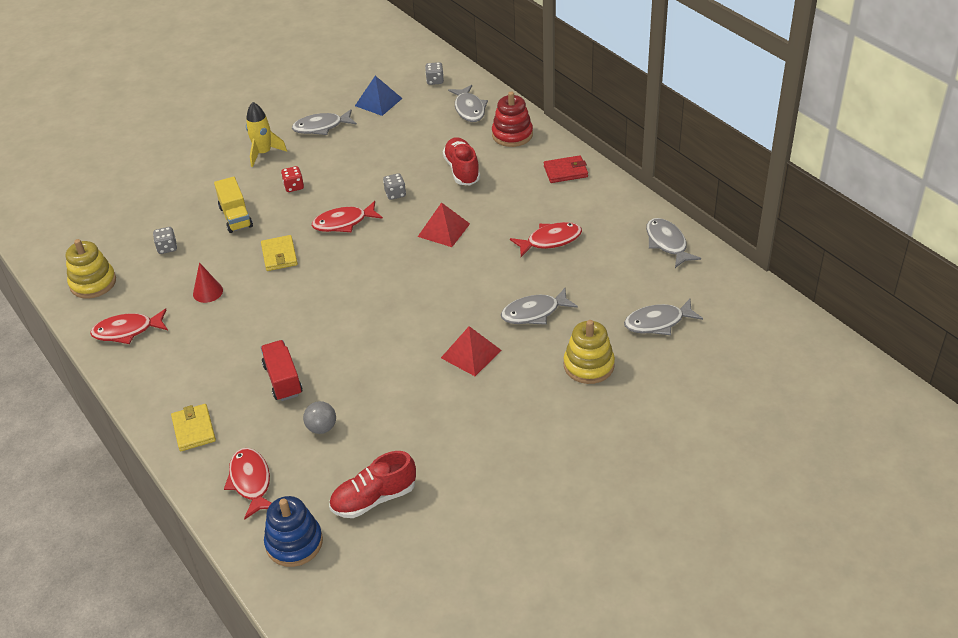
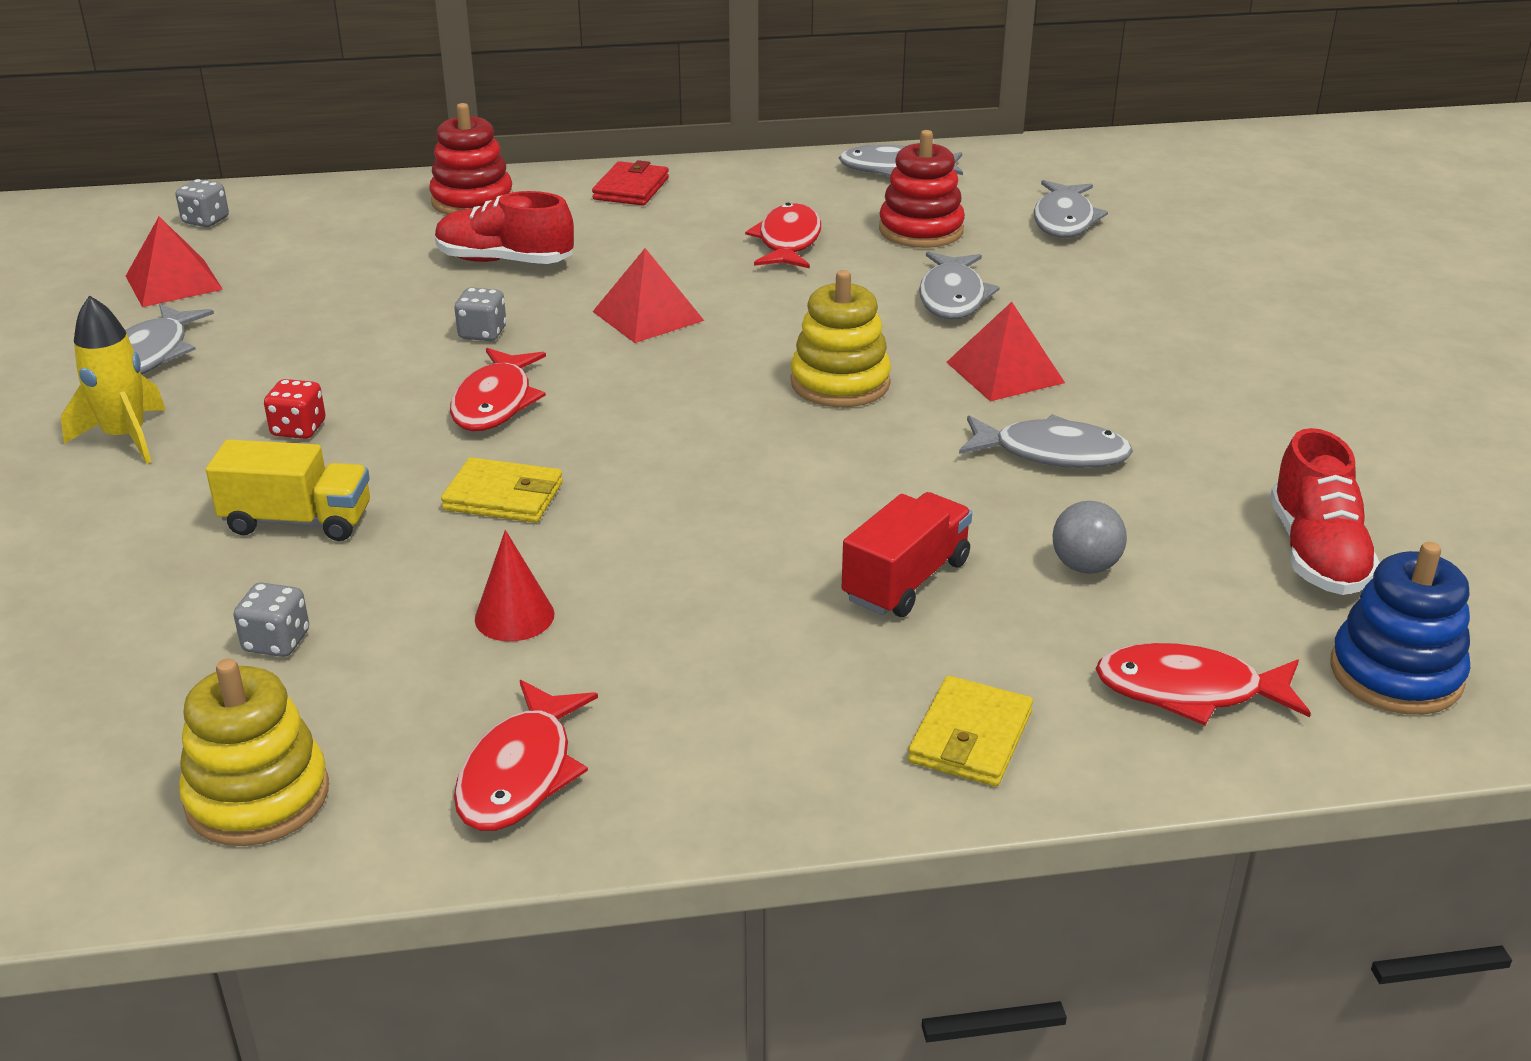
camera: 65 degrees left, 10 degrees down
yellow wallet [171,404,216,451] -> yellow wallet turned 75 degrees counterclockwise [908,676,1033,786]
red truck [261,340,303,401] -> red truck turned 120 degrees clockwise [842,492,972,617]
blue pyramid [355,76,403,116] -> red pyramid [126,217,223,307]
grey fish [448,85,488,122] -> grey fish moved to [959,415,1133,468]
yellow stacking toy [564,320,615,384] -> yellow stacking toy moved to [791,270,891,407]
none -> red stacking toy [879,130,965,248]

